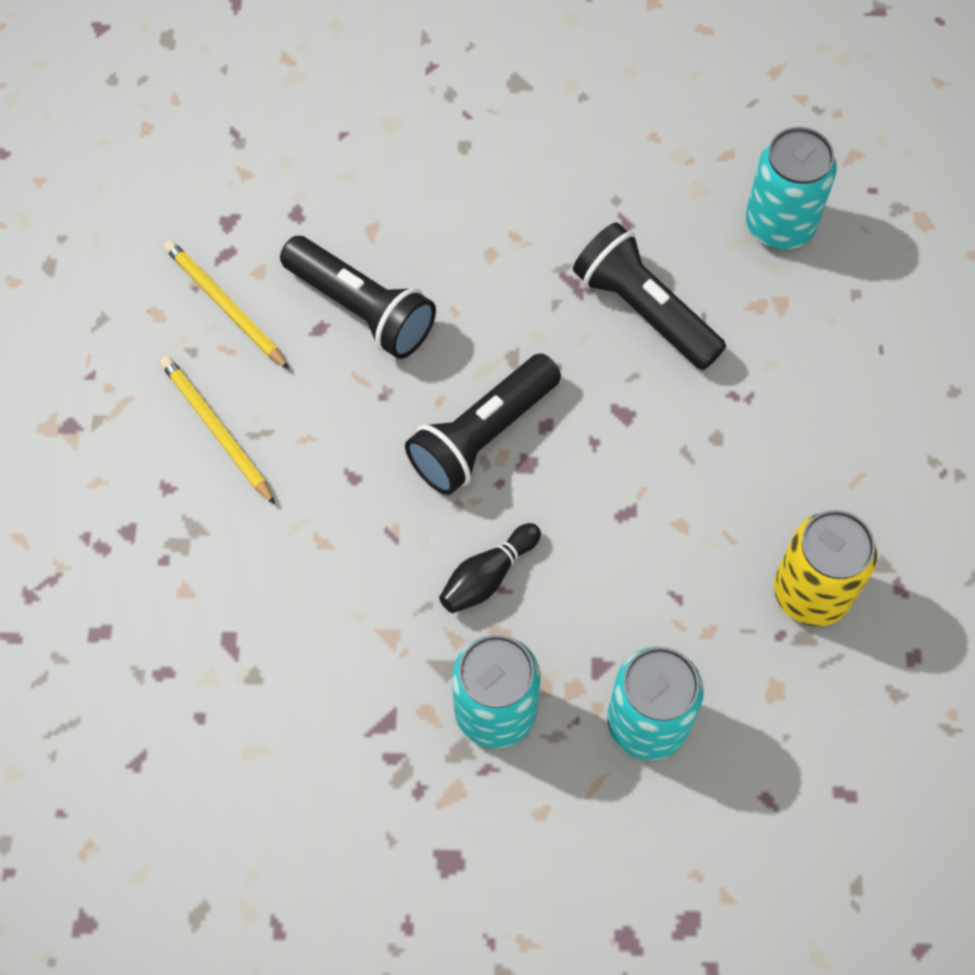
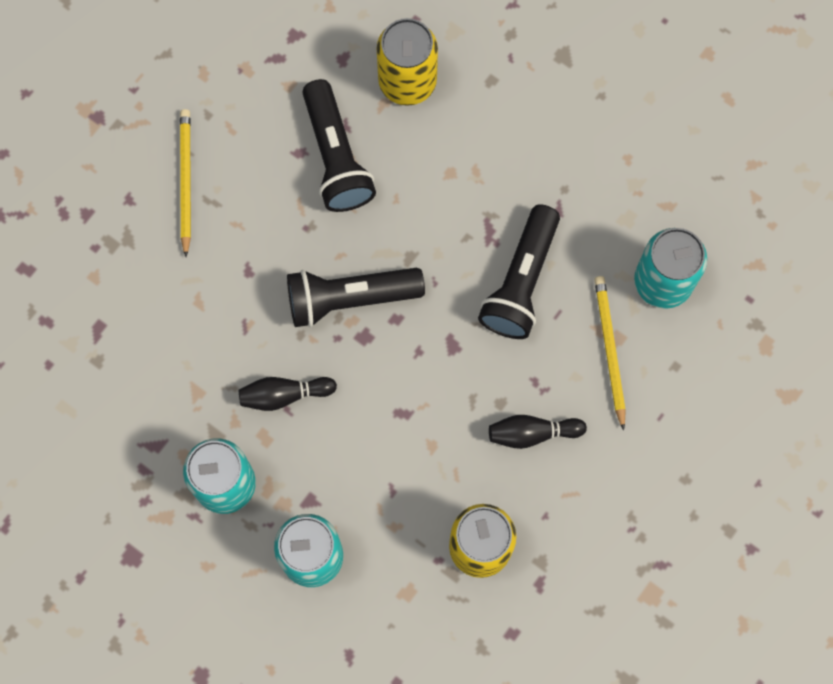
camera: 35 degrees right, 10 degrees up
yellow pencil [164,240,290,370] -> yellow pencil moved to [594,276,626,431]
black flashlight [573,222,726,370] -> black flashlight turned 150 degrees counterclockwise [478,204,560,339]
none -> yellow can [376,18,438,106]
none -> black bowling pin [489,415,587,449]

